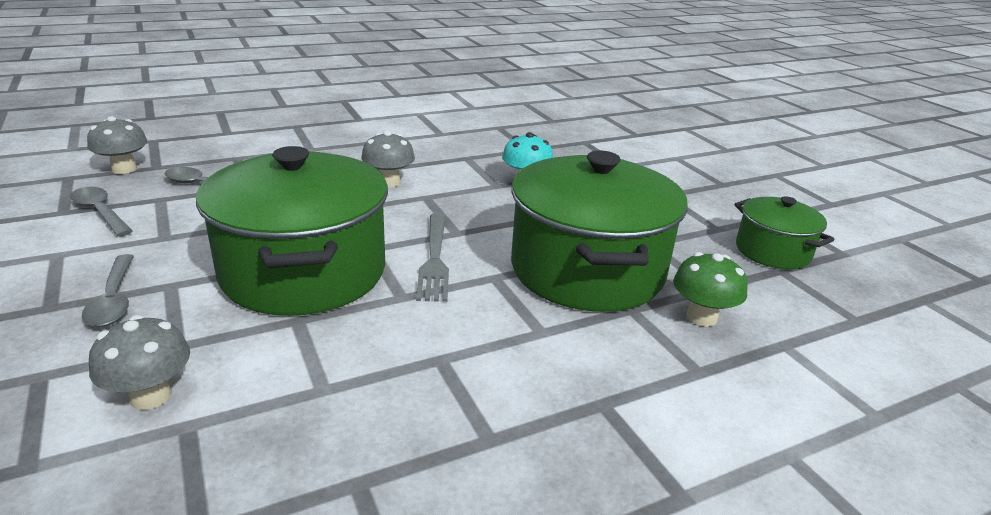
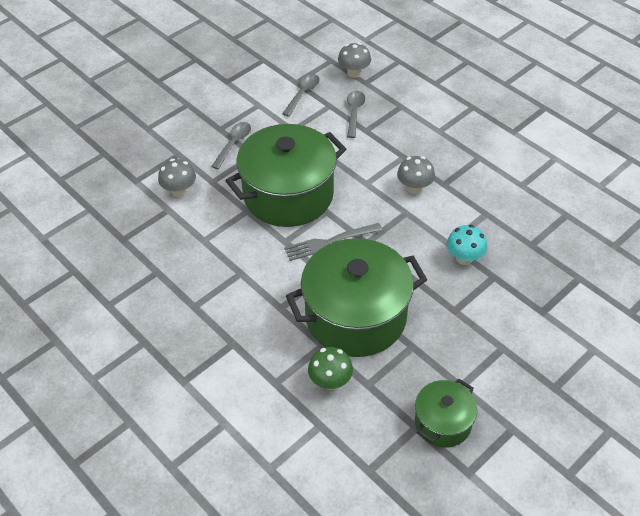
camera: 75 degrees right, 20 degrees up
grey spoon [82,254,134,327] -> grey spoon turned 150 degrees clockwise [211,122,251,169]

